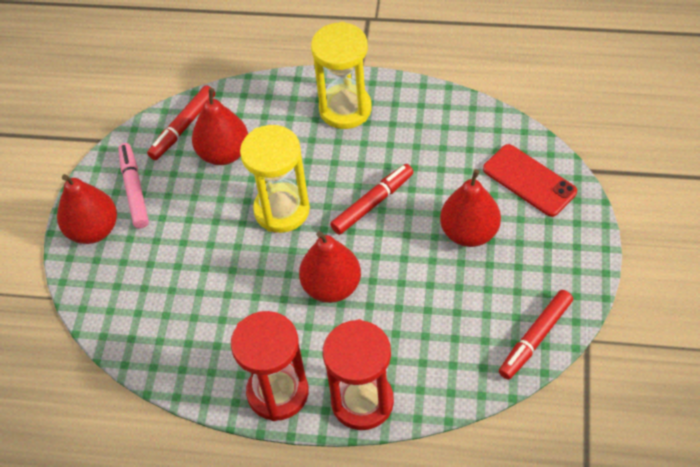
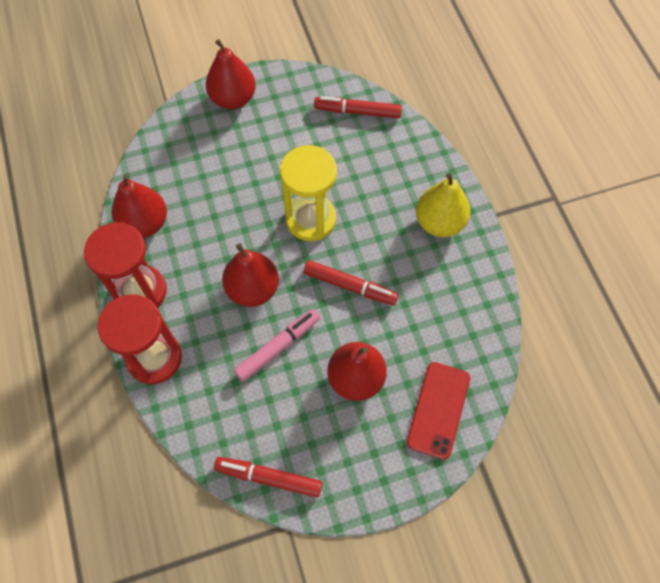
camera: 60 degrees right, 10 degrees up
pink marker [118,143,149,229] -> pink marker moved to [234,309,320,381]
red pear [192,88,248,165] -> red pear moved to [112,174,167,238]
yellow hourglass [311,22,372,129] -> yellow pear [416,173,470,237]

